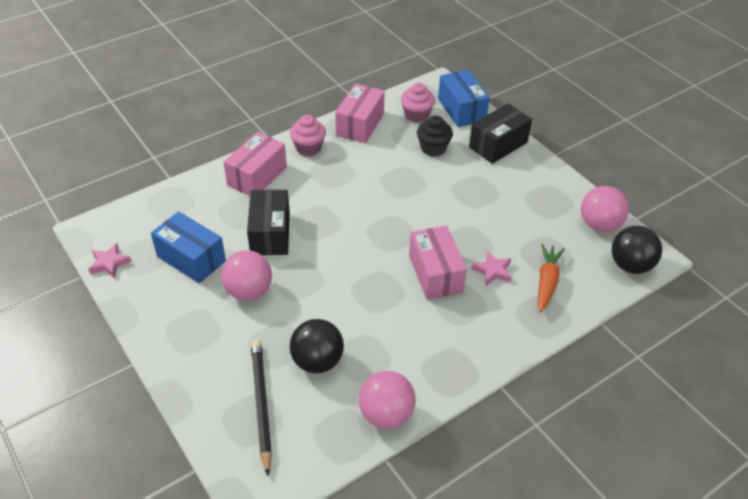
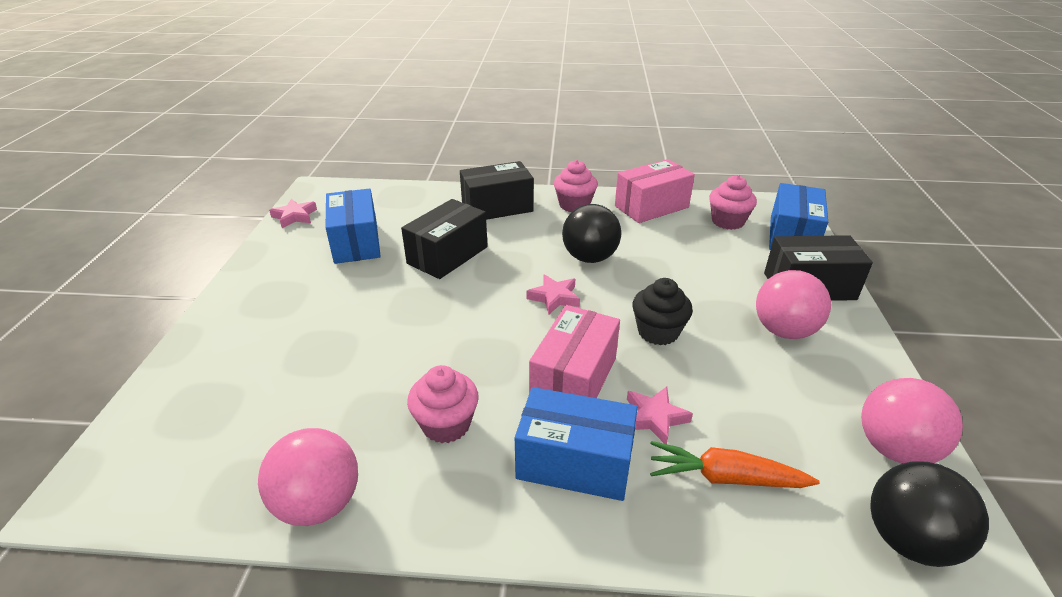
camera: 40 degrees right, 10 degrees down
pink ball [221,250,272,300] -> pink ball moved to [756,270,831,339]
pink box [223,132,287,196] -> black box [460,161,534,220]
black pencil [251,339,272,476] -> none
black ball [290,319,344,373] -> black ball moved to [562,204,621,263]
black cupcake [417,115,453,157] -> black cupcake moved to [633,278,693,345]
orange carrot [537,243,565,312] -> orange carrot turned 135 degrees counterclockwise [650,441,819,488]
none -> pink cupcake [407,365,479,443]
none -> blue box [515,387,638,501]
none -> pink star [527,274,580,314]

